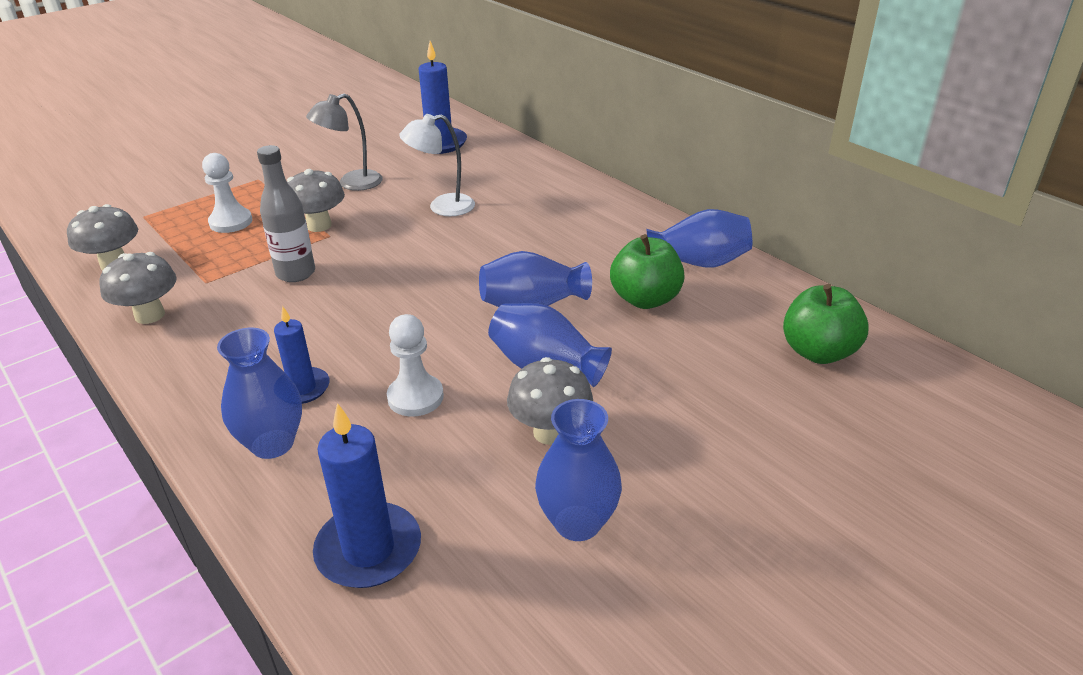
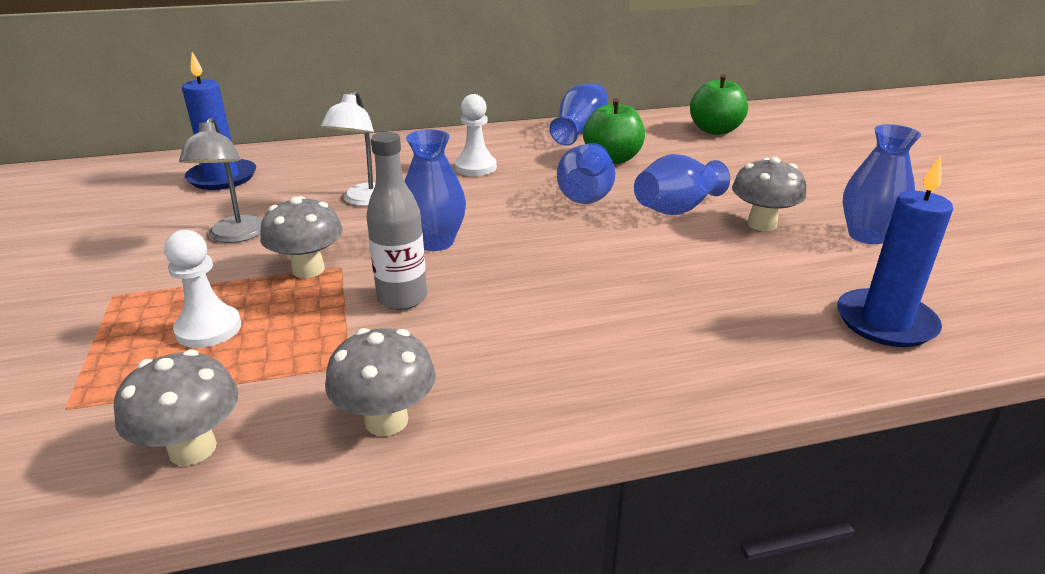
camera: 65 degrees left, 5 degrees down
blue vase [217,328,302,459] -> blue vase moved to [405,129,466,251]
blue candle [274,306,330,404] -> none
white pawn [387,314,444,417] -> white pawn moved to [455,94,497,176]

